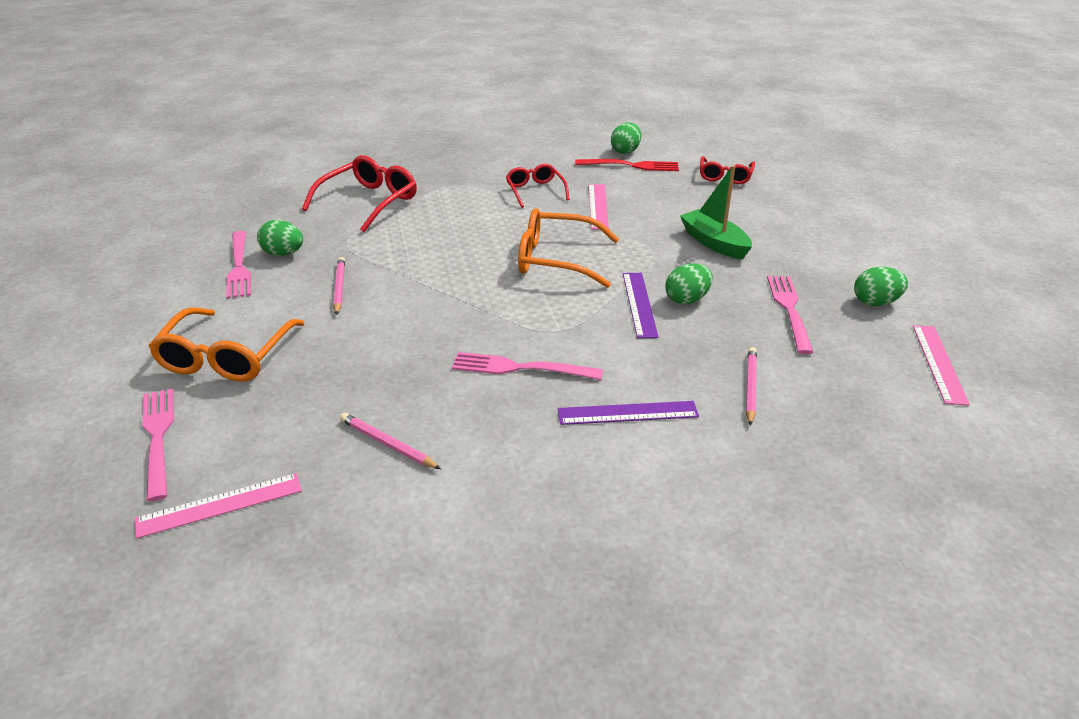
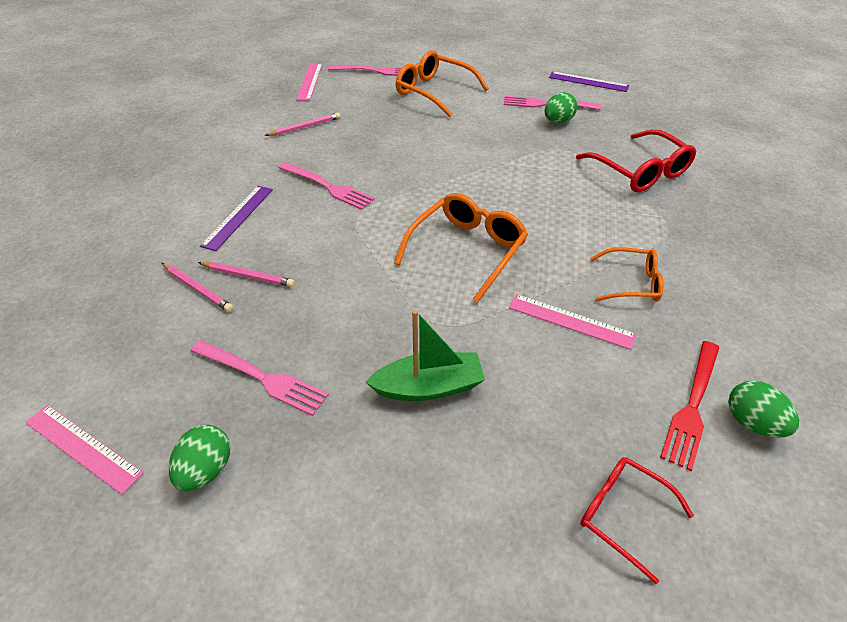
camera: 115 degrees right, 10 degrees up
pink pencil [333,257,345,315] -> pink pencil moved to [198,262,295,287]
pink fork [452,352,603,380] -> pink fork turned 90 degrees clockwise [279,162,375,210]
red glasses [506,164,570,208] -> orange glasses [590,247,663,302]
purple ruler [623,273,659,338] -> purple ruler moved to [549,71,629,92]
green egg [665,263,713,305] -> none

